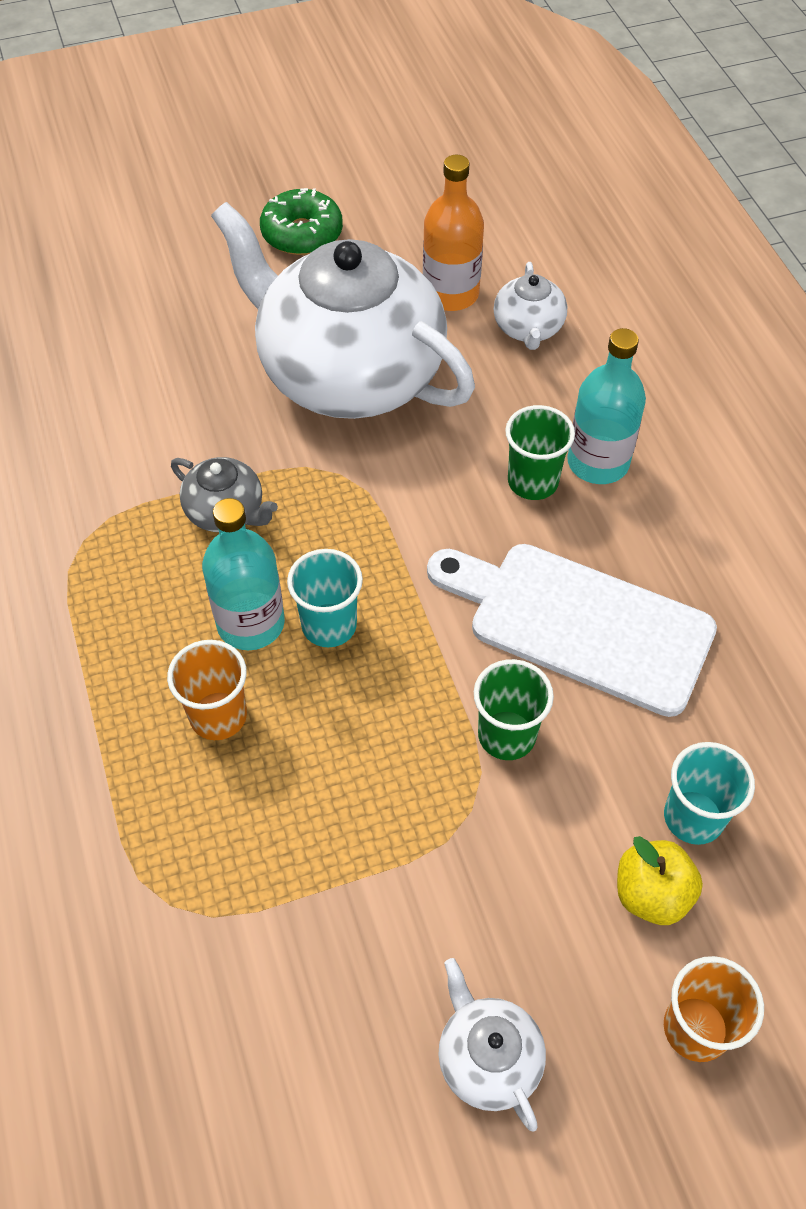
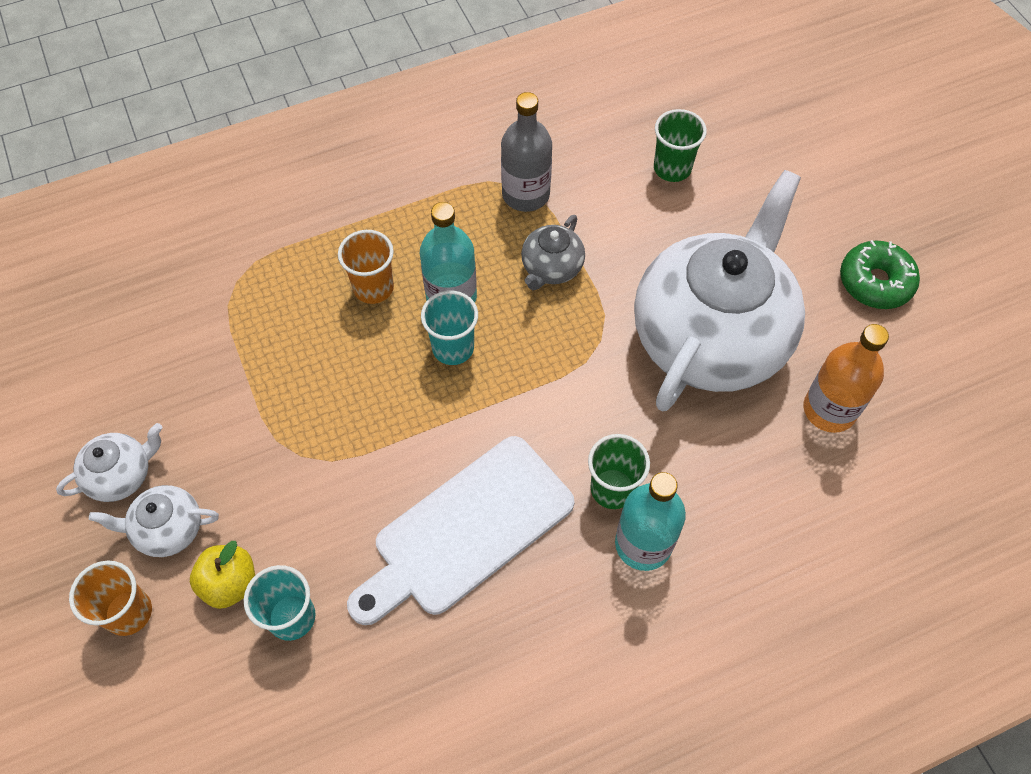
camera: 85 degrees right, 5 degrees up
white cutting board [427,544,717,717] -> white cutting board turned 150 degrees counterclockwise [347,436,574,625]
green cup [474,659,554,760] -> green cup moved to [654,109,707,182]
white teapot [494,262,567,350] -> white teapot moved to [89,485,219,557]
none -> grey bottle [501,92,552,212]

